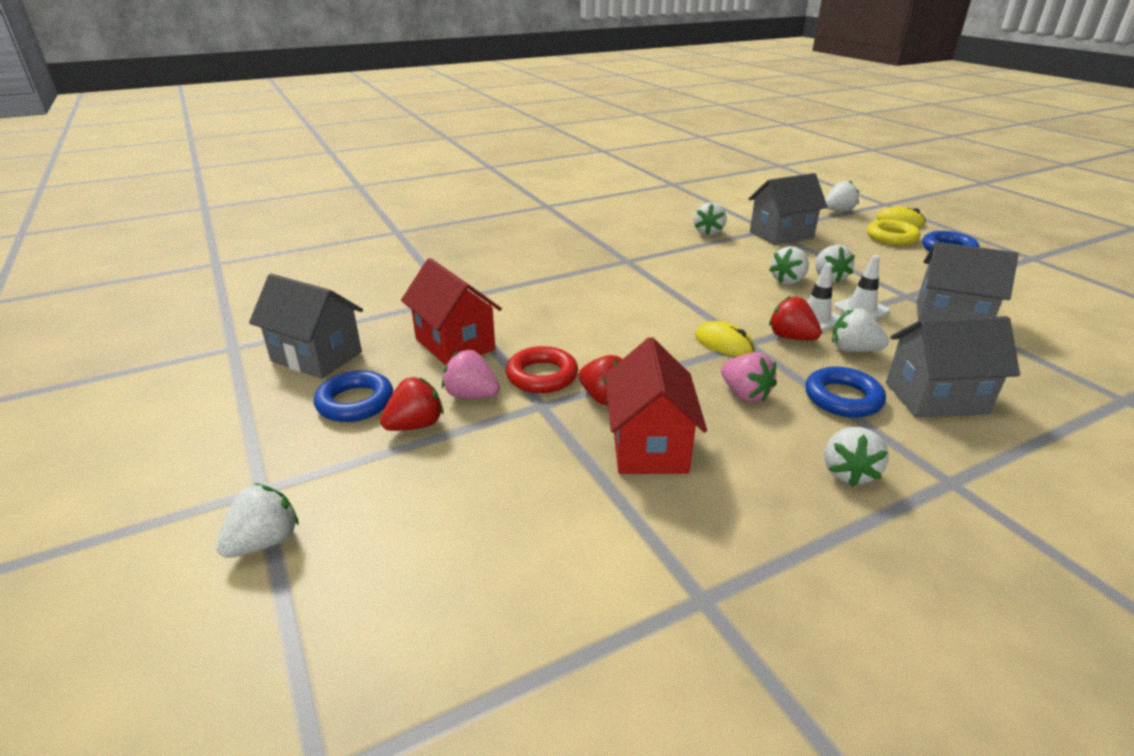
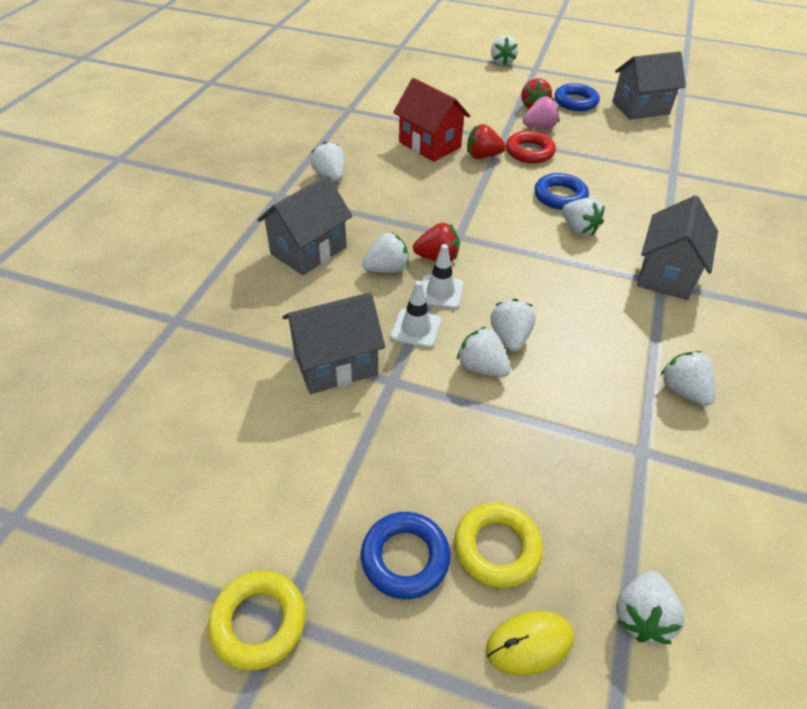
camera: 135 degrees right, 15 degrees up
red house [401,258,502,366] -> none
yellow mouse [695,321,755,356] -> none
pink strawberry [721,352,777,402] -> none
grey house [749,173,827,245] -> grey house moved to [637,195,718,300]
blue ring [805,366,886,418] -> blue ring moved to [534,173,589,210]
none -> yellow ring [208,571,306,671]
none -> white strawberry [562,198,605,236]

